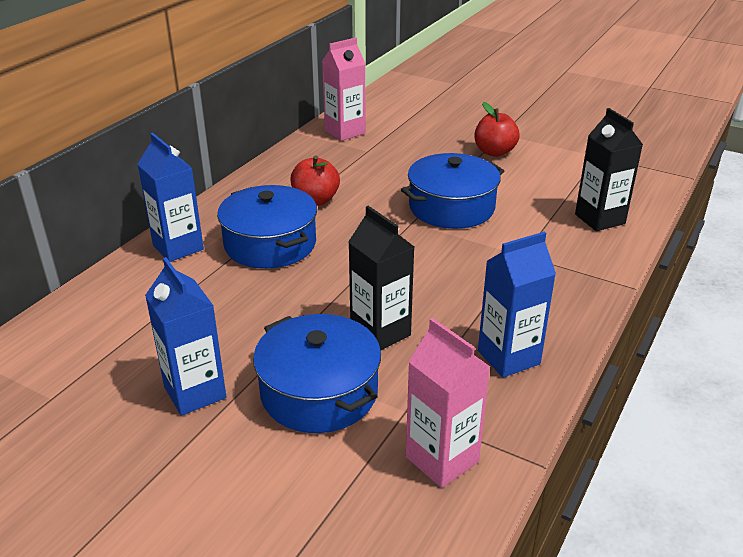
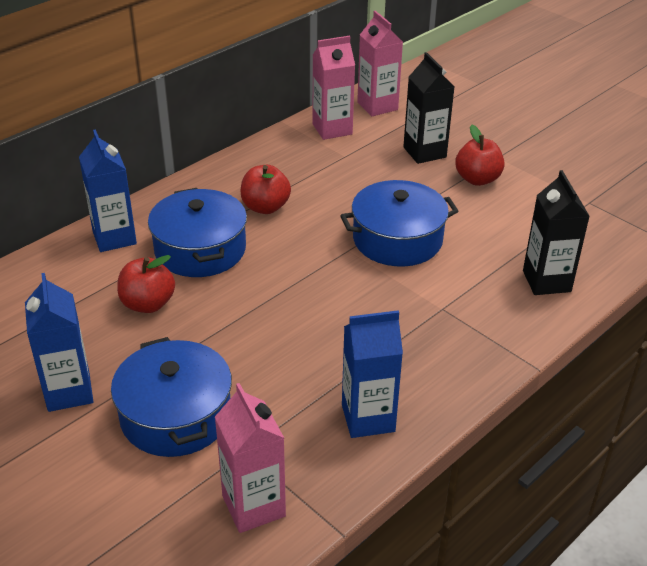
camera: 15 degrees right, 5 degrees up
black carton [348,206,414,350] -> black carton moved to [403,52,454,164]
none -> red apple [117,255,175,313]
none -> pink carton [357,11,403,116]

